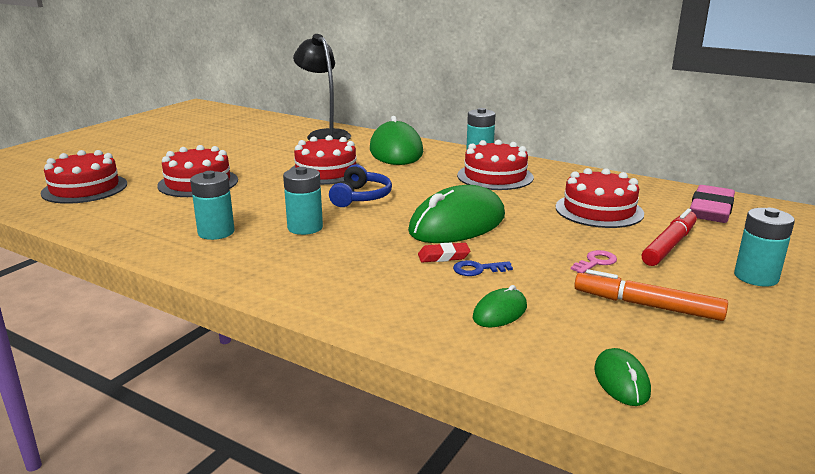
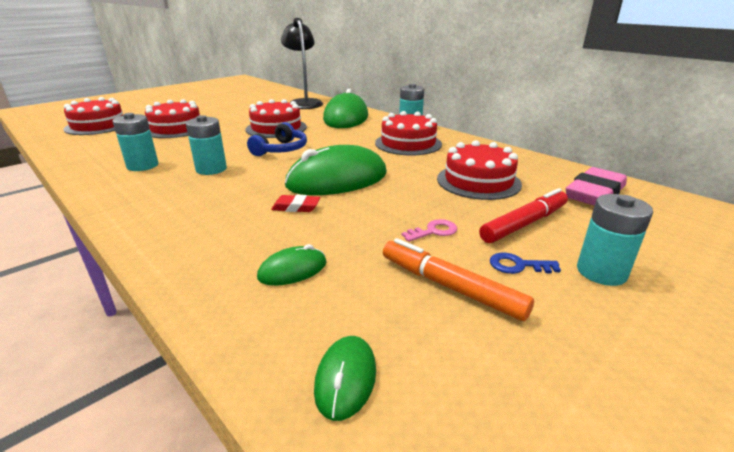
camera: 15 degrees right, 5 degrees up
blue key [453,260,513,276] -> blue key moved to [490,253,561,274]

